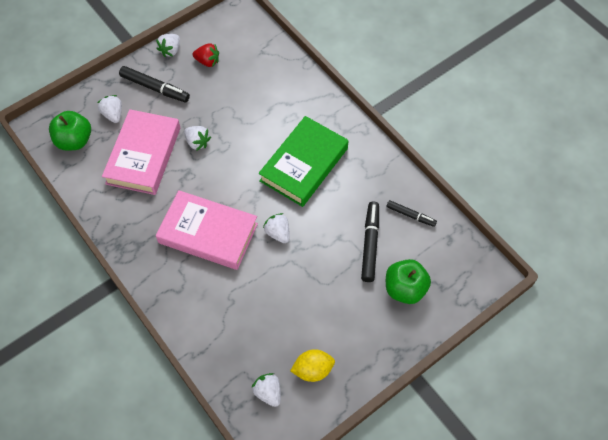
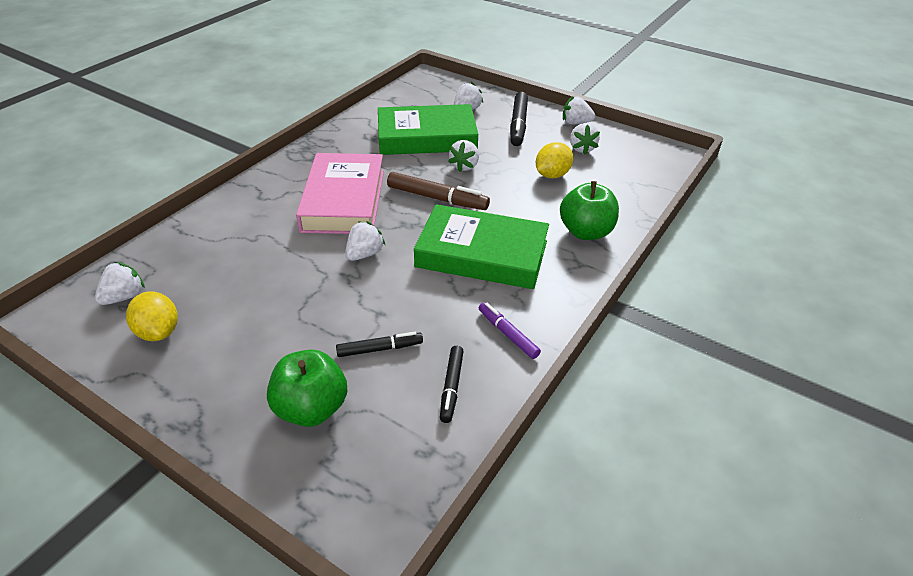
camera: 70 degrees right, 20 degrees down
green apple [49,111,91,151] -> green apple moved to [560,181,619,240]
pink book [102,109,180,195] -> green book [378,104,478,155]
red strawberry [193,43,219,67] -> white strawberry [570,123,600,154]
black marker [361,202,379,282] -> black marker [336,332,423,357], size x0.62
none -> brown marker [387,172,490,210]
none -> purple marker [479,302,541,359]
none -> yellow lemon [536,142,573,178]

